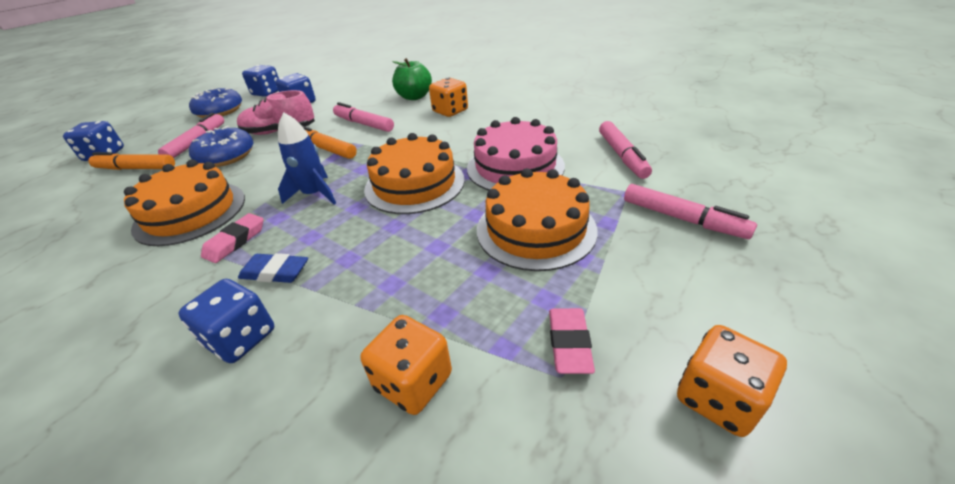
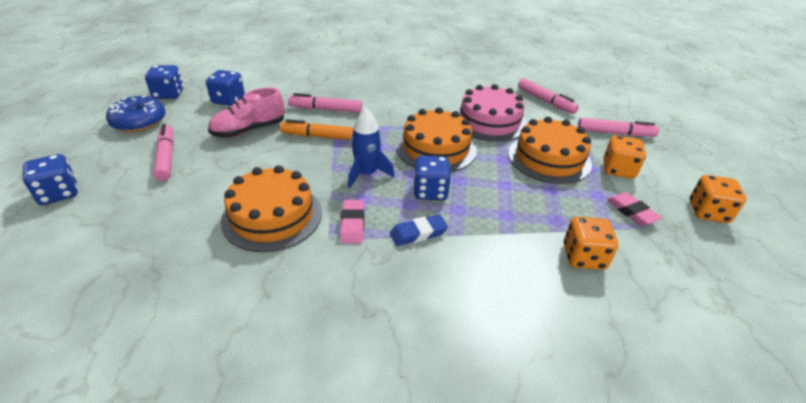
camera: 35 degrees left, 0 degrees up
orange marker [88,152,175,170] -> none
blue dice [178,279,274,363] -> blue dice moved to [414,156,451,200]
blue donut [189,126,254,167] -> none
green apple [392,58,432,100] -> none
orange dice [429,78,468,117] -> orange dice moved to [603,135,646,179]

